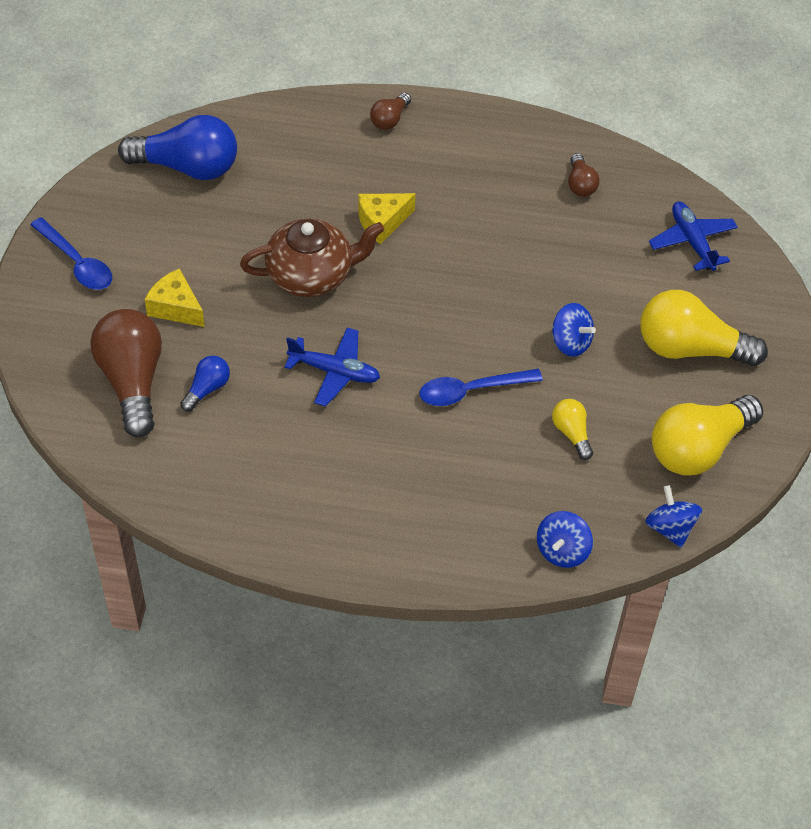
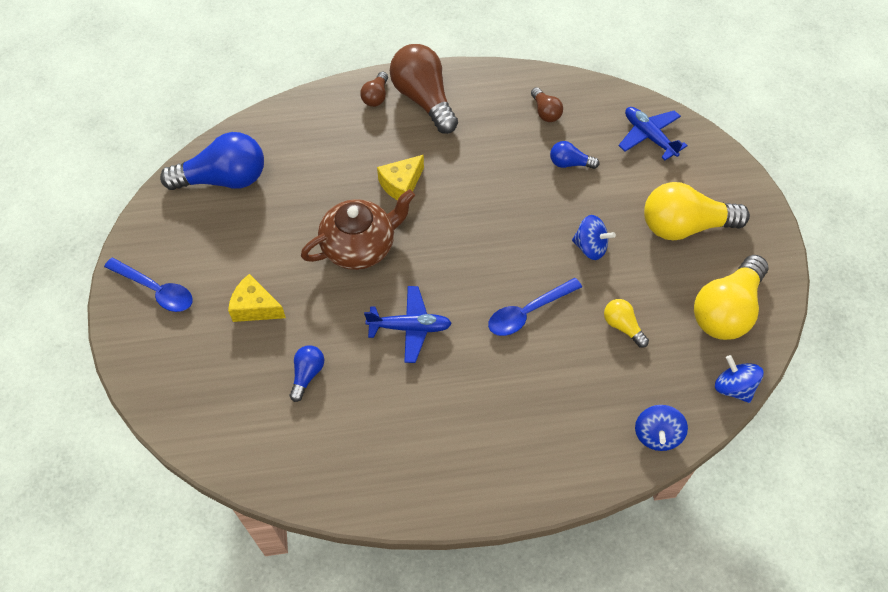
camera: 15 degrees left, 5 degrees up
brown light bulb [90,309,162,437] -> brown light bulb moved to [390,44,458,134]
none -> blue light bulb [550,141,599,169]

